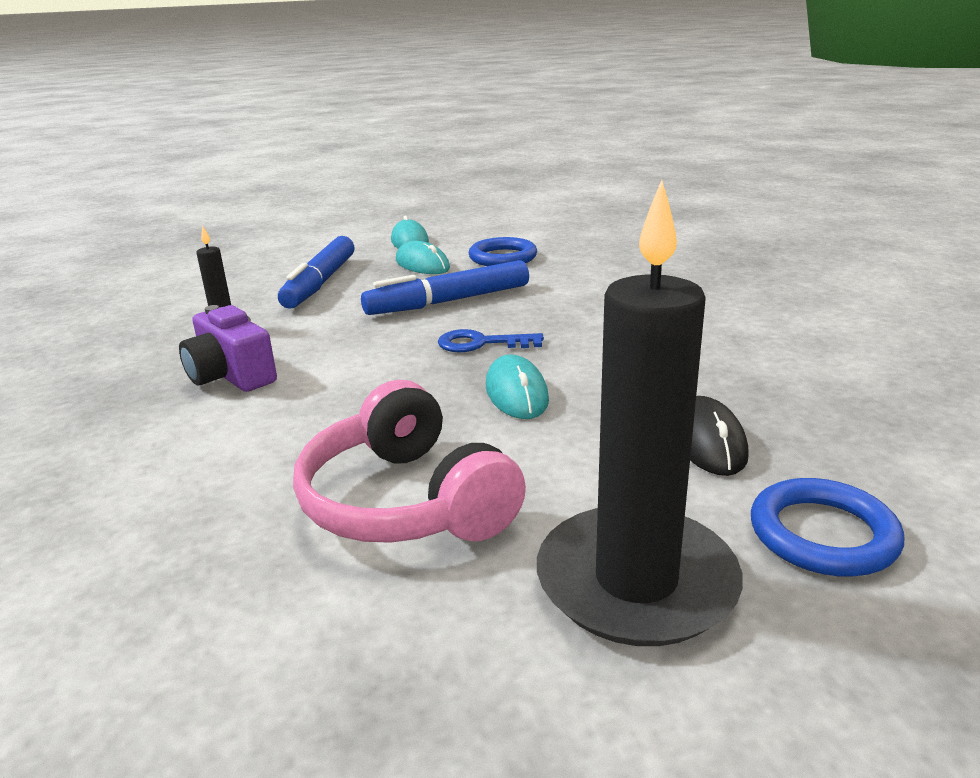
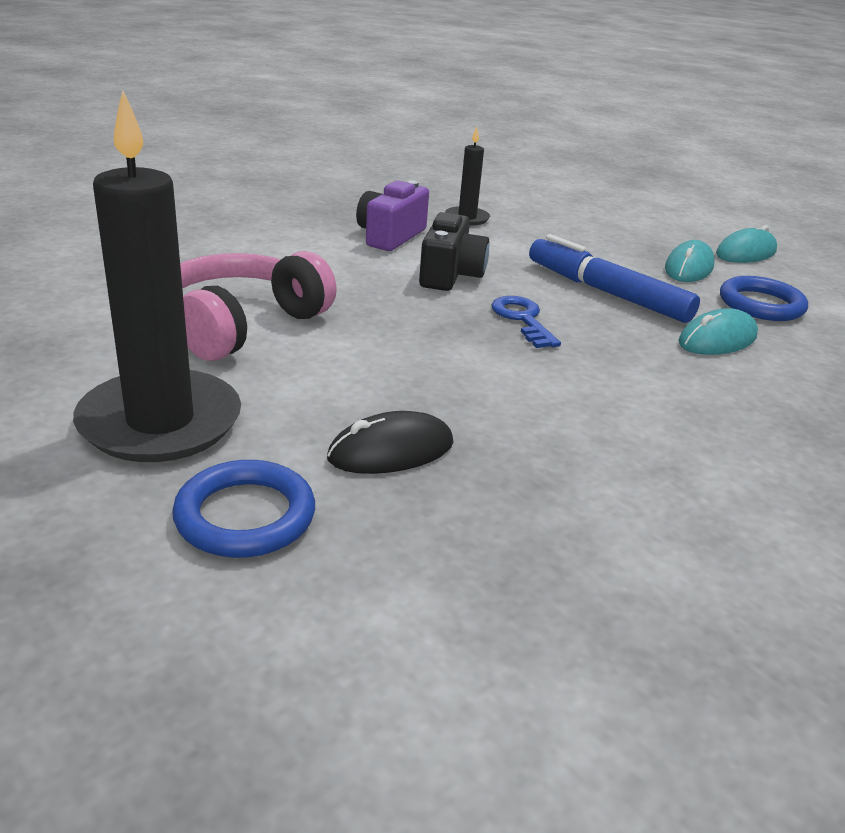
camera: 65 degrees right, 5 degrees up
blue marker [278,236,355,309] -> none
turquoise mouse [486,355,549,419] -> turquoise mouse moved to [678,308,758,355]
none -> black camera [419,212,489,291]

